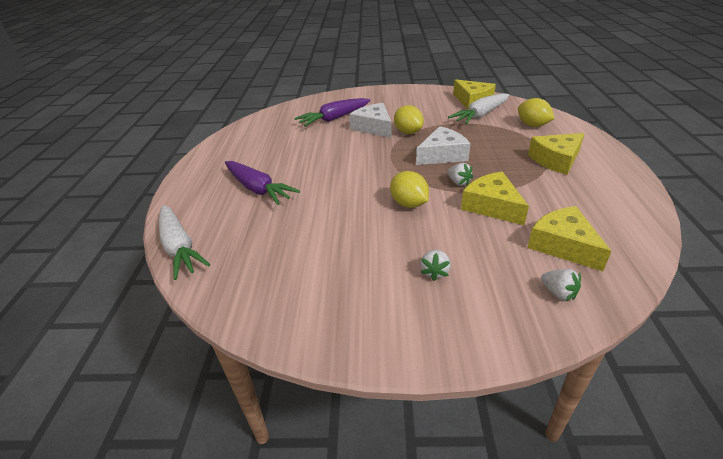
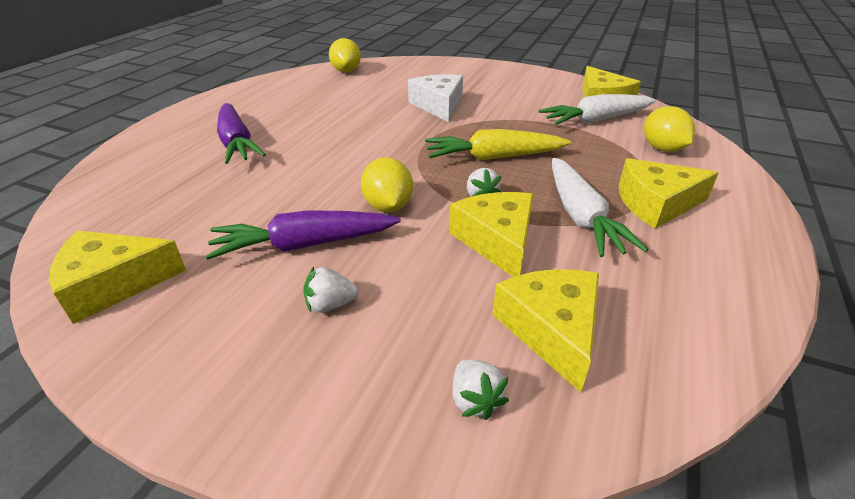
camera: 20 degrees right, 0 degrees up
white carrot [159,205,210,280] -> white carrot moved to [552,158,648,257]
purple carrot [294,98,371,126] -> purple carrot moved to [205,210,401,260]
yellow lemon [394,105,424,134] -> yellow lemon moved to [329,38,361,73]
white cheese [416,126,470,165] -> yellow carrot [425,129,571,161]
white strawberry [420,250,451,281] -> white strawberry turned 45 degrees clockwise [303,267,358,313]
none -> yellow cheese [49,230,186,324]

